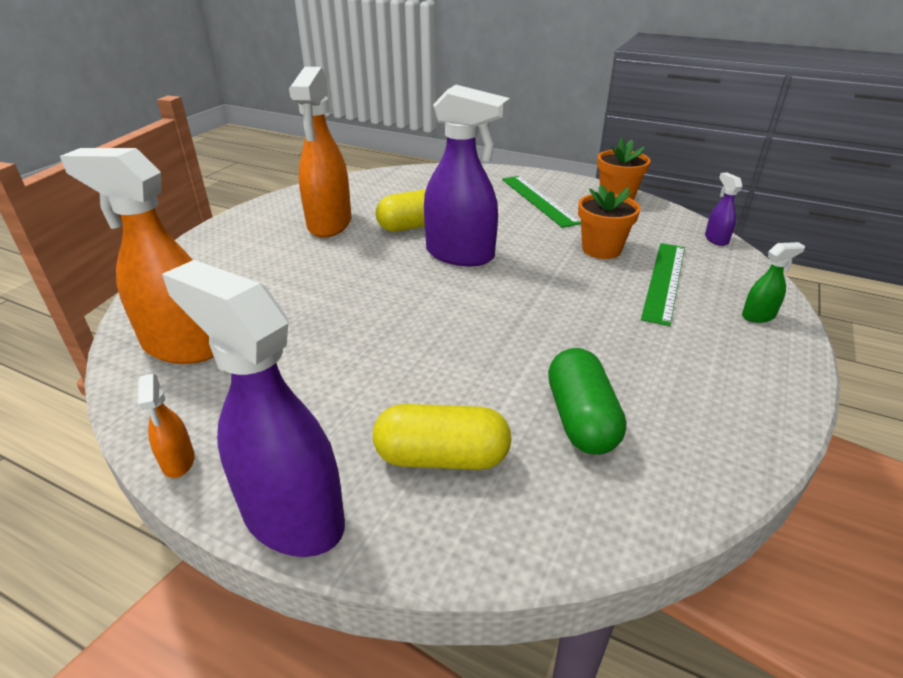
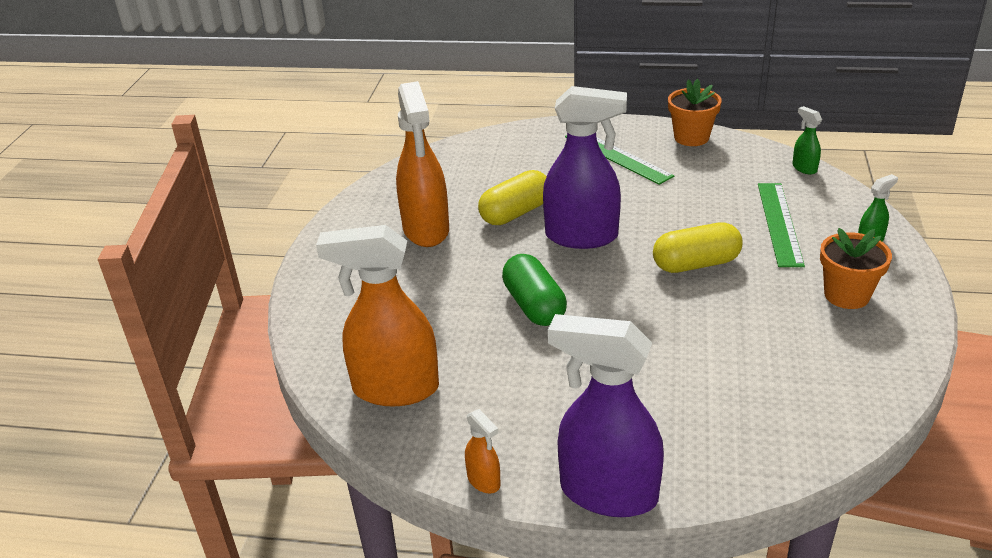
camera: 15 degrees left, 0 degrees up
yellow capsule [373,404,511,470] -> yellow capsule moved to [653,222,743,273]
green capsule [548,348,626,455] -> green capsule moved to [502,254,567,326]
orange flower pot [578,185,641,259] -> orange flower pot moved to [820,228,892,309]
purple spray bottle [705,172,742,246] -> green spray bottle [792,106,822,174]

